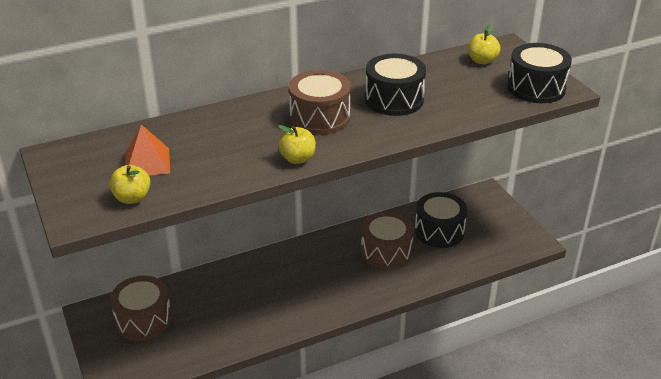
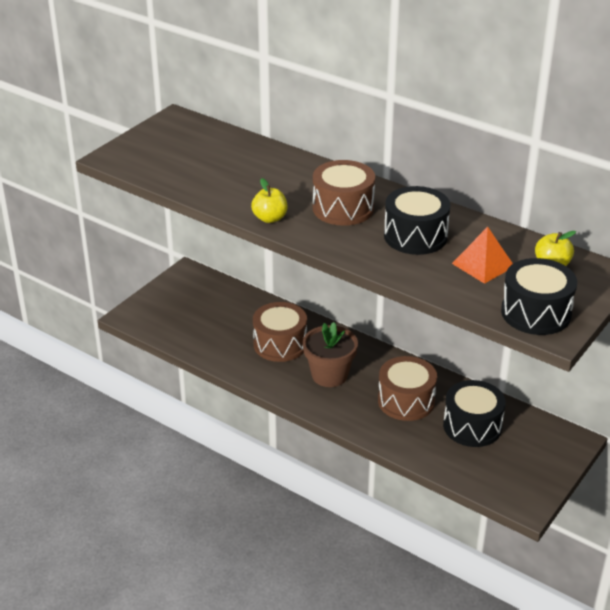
camera: 60 degrees right, 0 degrees up
yellow apple [109,165,151,204] -> none
brown drum [110,276,172,341] -> brown drum moved to [253,302,307,362]
orange pyramid [125,124,170,176] -> orange pyramid moved to [452,227,513,284]
none -> brown flower pot [303,322,358,387]

